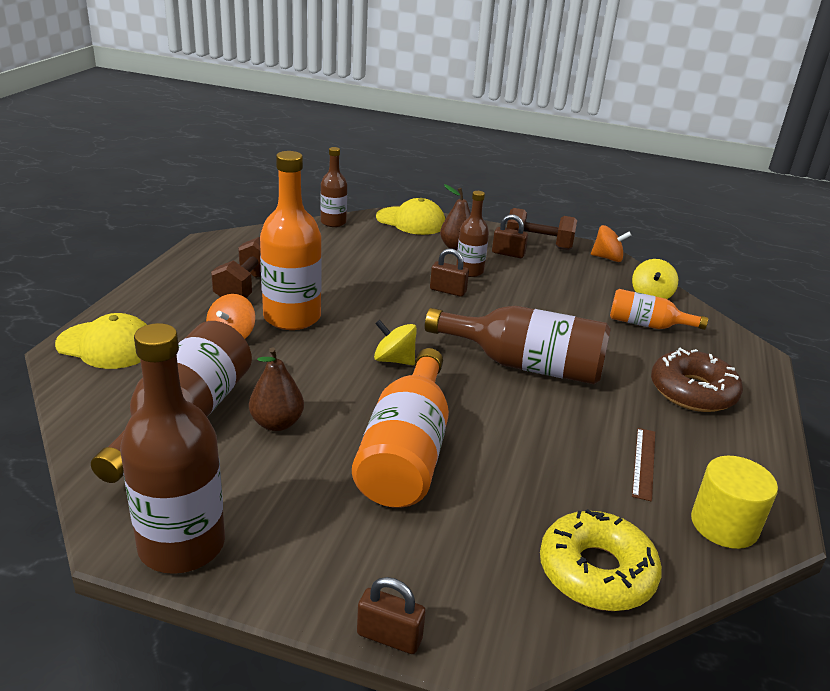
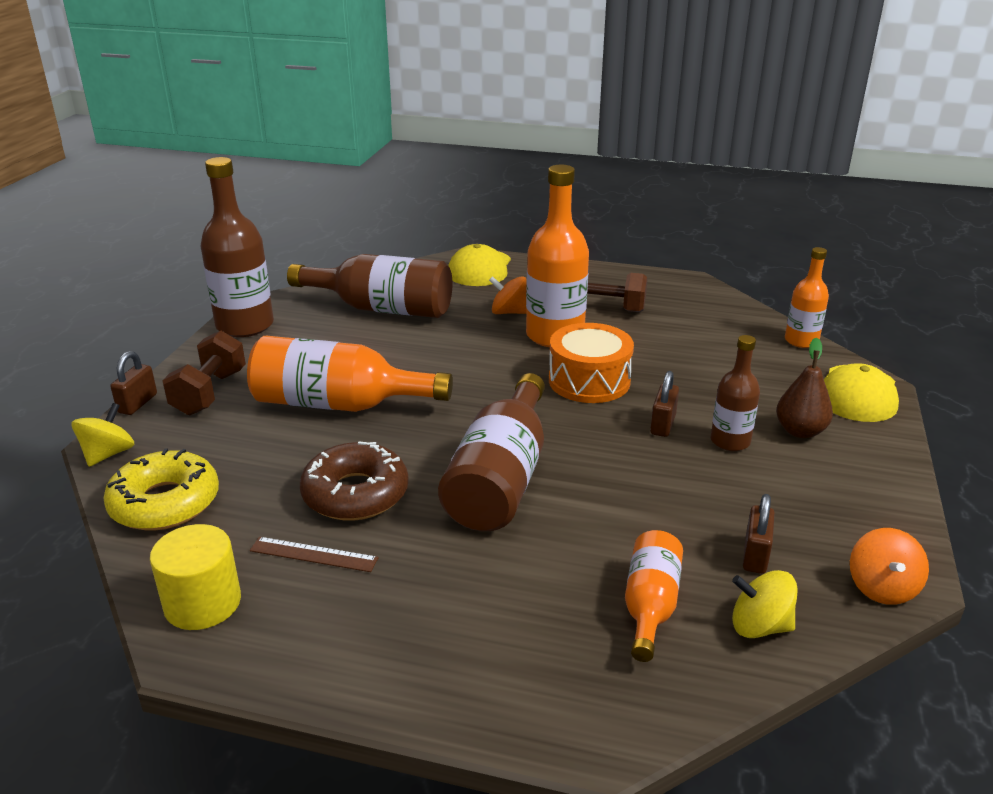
camera: 90 degrees right, 0 degrees up
brown pear [249,347,304,431] -> none
brown bottle [320,147,347,227] -> orange bottle [785,247,829,348]
yellow spinning top [374,320,417,365] -> yellow spinning top moved to [71,403,135,467]
brown padlock [492,214,528,258] -> brown padlock moved to [743,494,775,574]
brown dumbbell [507,208,577,250] -> brown dumbbell moved to [162,330,246,415]
brown donut [651,348,743,412] -> brown donut moved to [300,441,409,521]
none -> orange drum [549,323,634,403]

